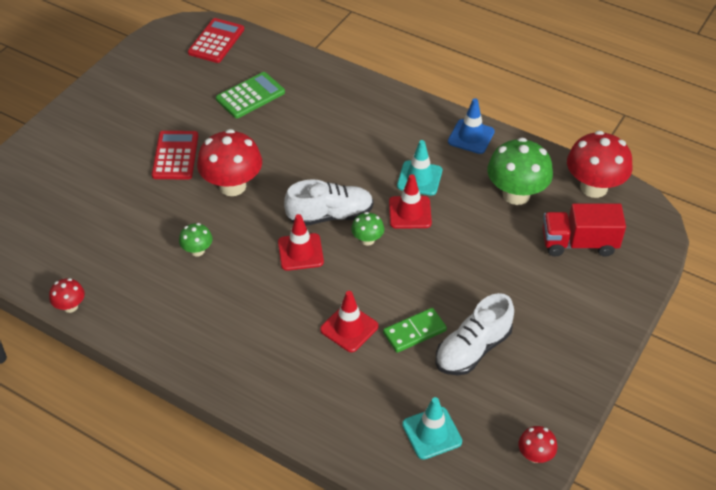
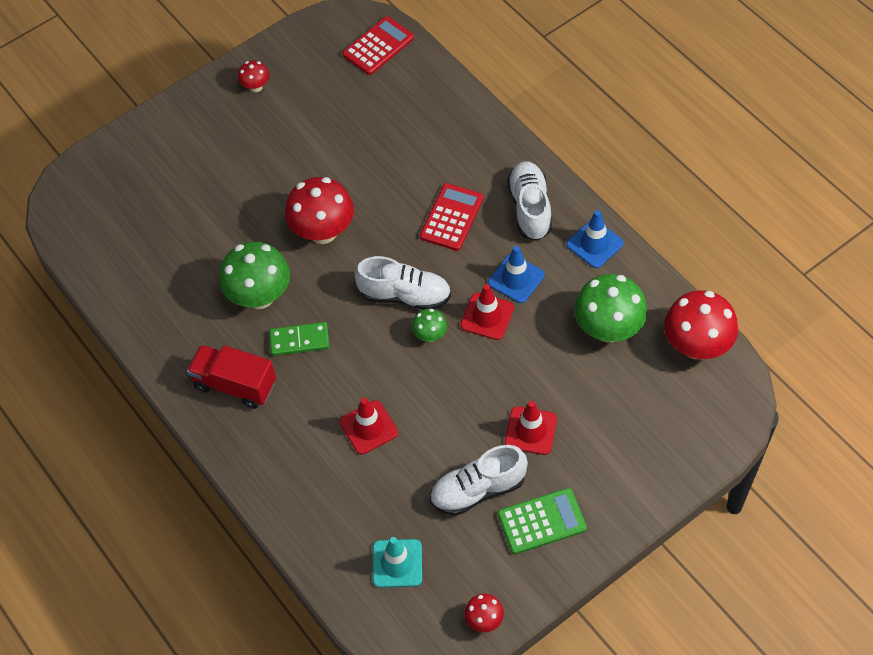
camera: 25 degrees right, 10 degrees up
red mushroom [49,278,85,313] -> red mushroom moved to [238,60,269,92]
red calculator [152,131,198,179] -> red calculator moved to [420,183,484,251]
green mushroom [179,223,212,257] -> green mushroom [219,242,290,309], size x2.03
green calculator [216,72,285,118] -> green calculator moved to [498,488,587,554]
red traffic cone [278,214,324,271] -> red traffic cone moved to [505,401,557,455]
green domino [383,308,447,353] -> green domino moved to [269,322,330,356]
turquoise traffic cone [397,140,442,195] -> blue traffic cone [488,246,545,303]
red truck [543,203,626,257] -> red truck moved to [187,345,276,409]
none -> white shoe [507,161,552,241]

